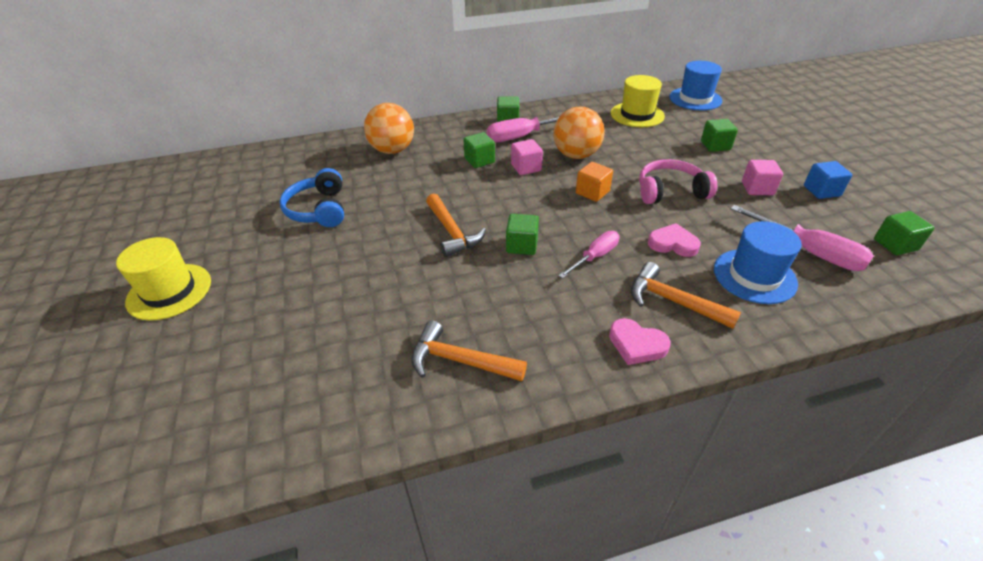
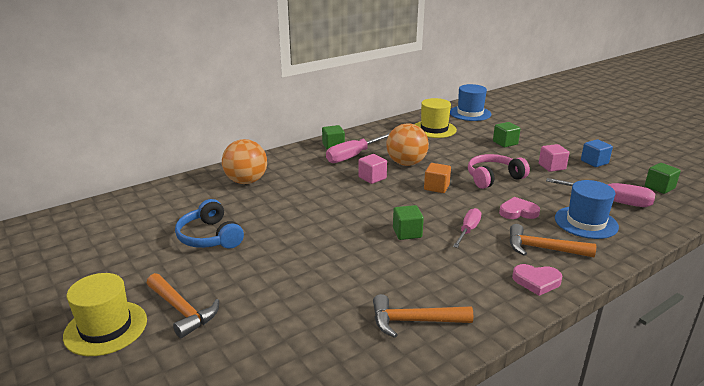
camera: 20 degrees left, 15 degrees down
orange hammer [426,194,486,257] -> orange hammer moved to [147,273,219,338]
green cube [463,132,495,168] -> none

